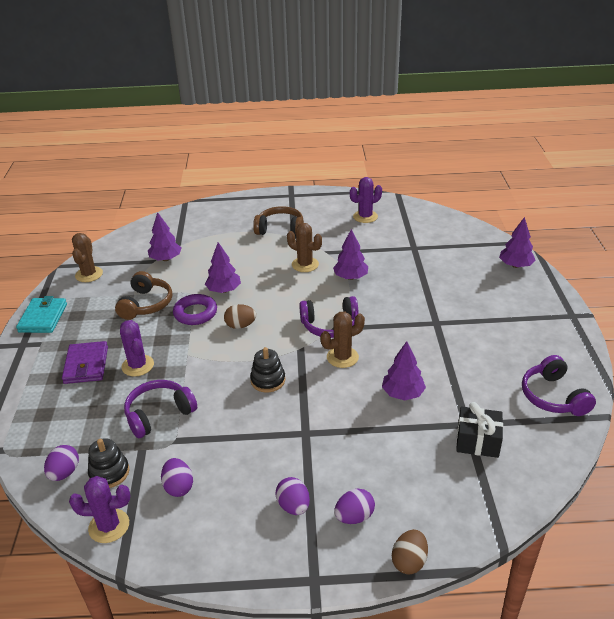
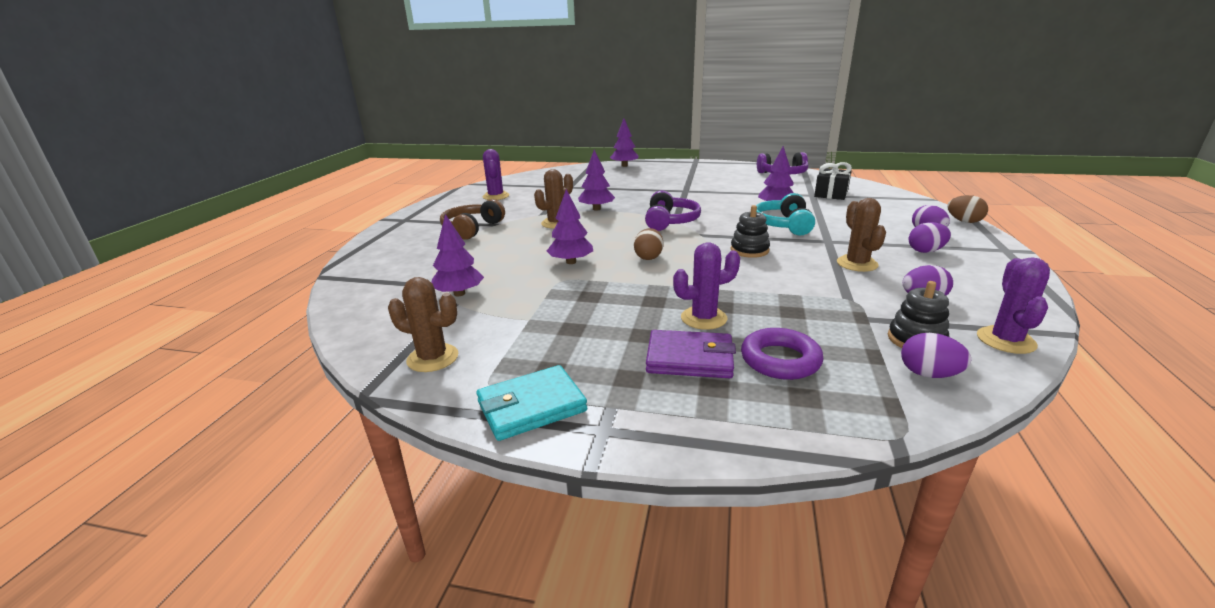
camera: 75 degrees left, 10 degrees down
turquoise wallet [16,296,67,333] -> turquoise wallet turned 45 degrees counterclockwise [476,365,587,441]
brown headphones [115,271,172,320] -> none
purple headphones [124,380,197,438] -> none
purple ring [173,294,217,325] -> purple ring moved to [741,328,823,380]
brown cactus [320,312,365,368] -> brown cactus moved to [837,198,886,272]
none -> turquoise headphones [756,193,815,235]

